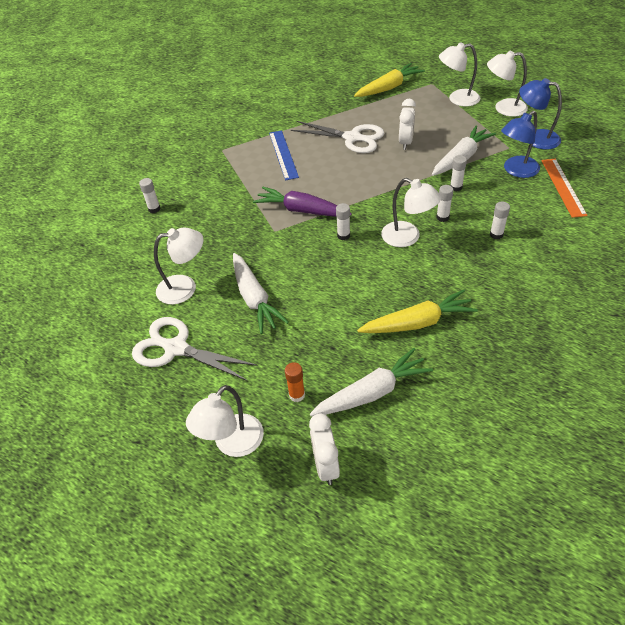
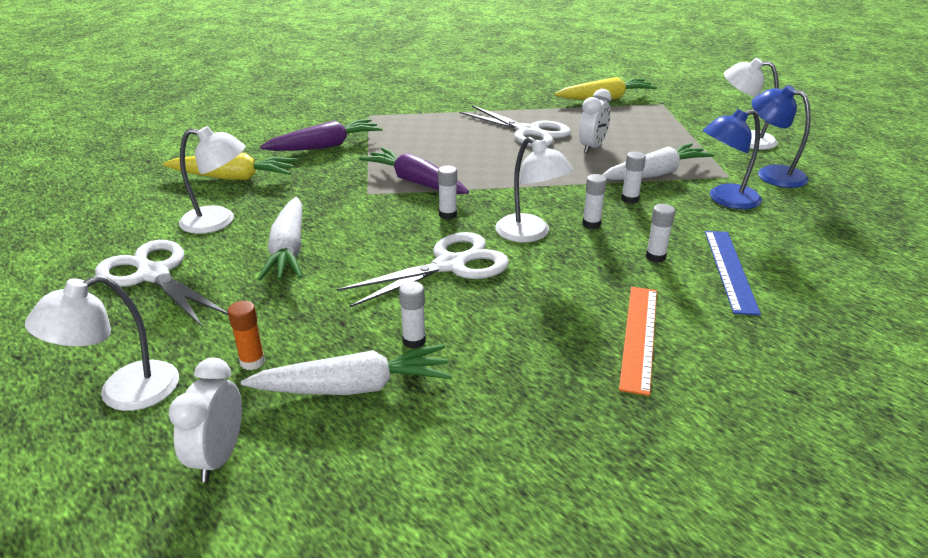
camera: 15 degrees right, 15 degrees down
white glue stick [139,178,161,213] -> white glue stick moved to [399,281,426,349]
blue ruler [269,130,299,180] -> blue ruler moved to [705,231,761,315]
yellow carrot [357,290,478,333] -> yellow carrot moved to [163,153,297,180]
white lamp [439,42,481,107] -> none
orange ruler [541,159,588,218] -> orange ruler moved to [619,287,657,396]
none -> purple carrot [260,119,382,151]
none -> white scissors [337,232,509,307]

